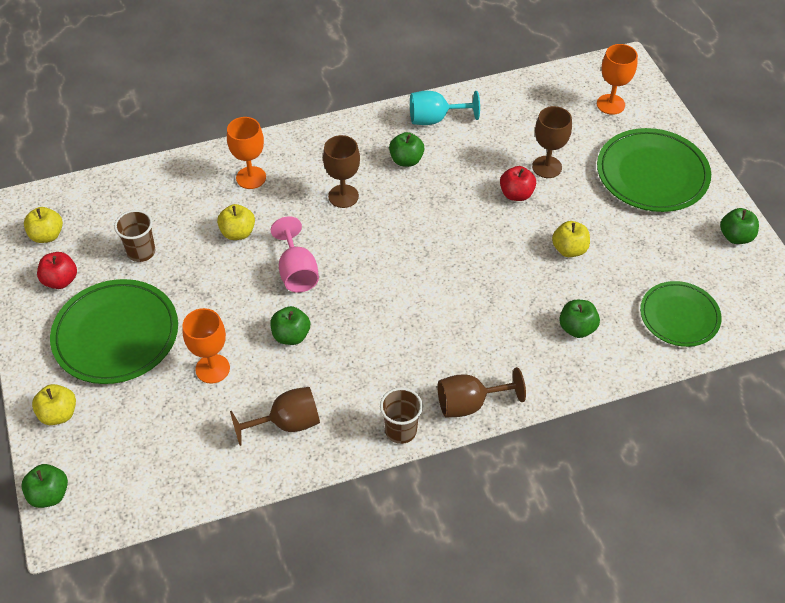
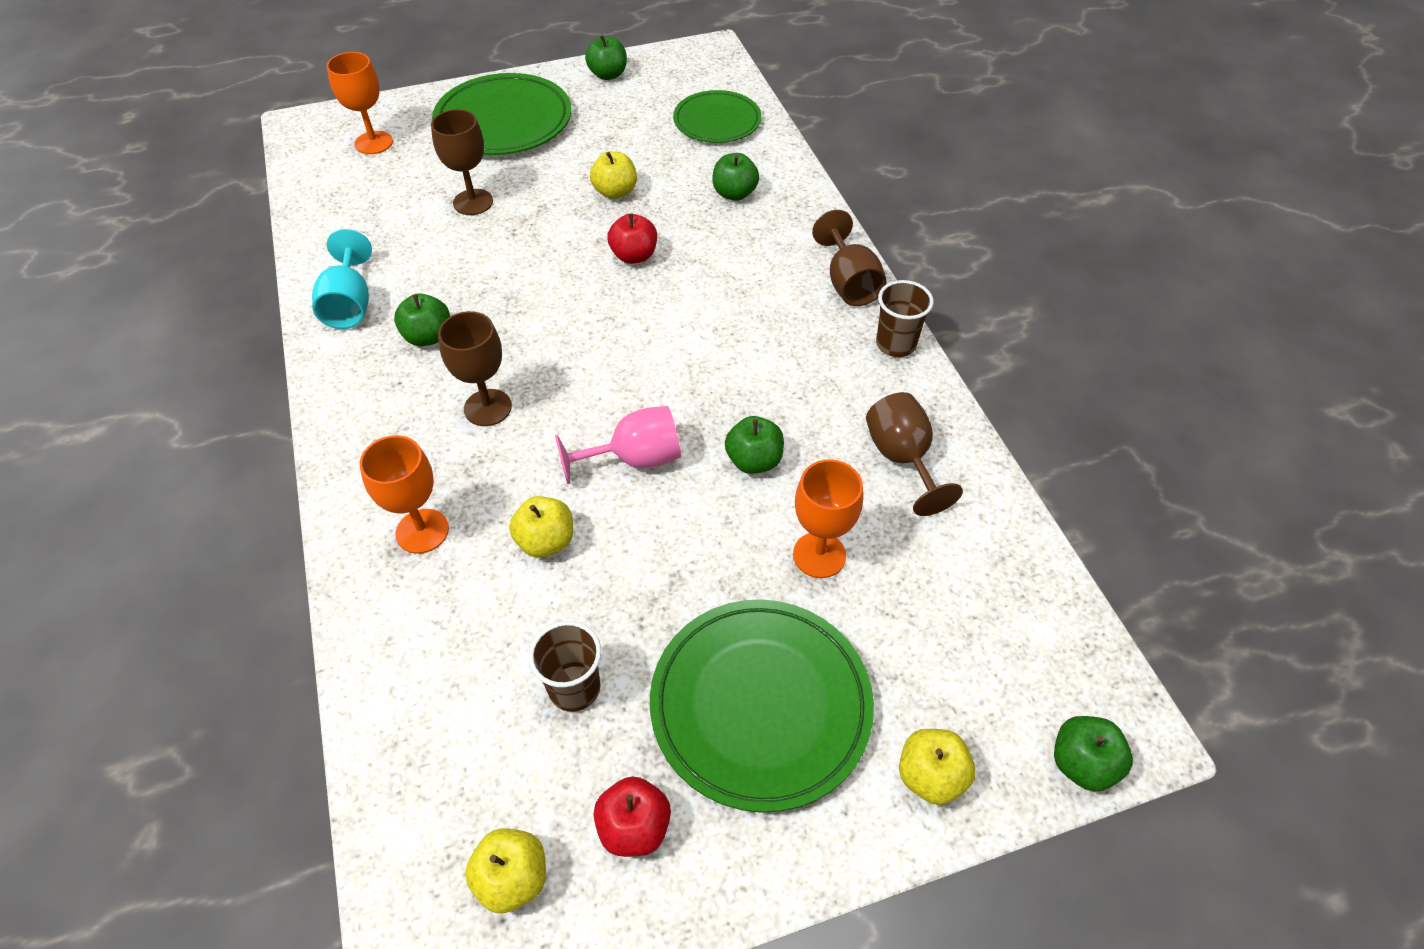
camera: 90 degrees left, 0 degrees up
red apple [500,166,536,201] -> red apple moved to [607,213,657,264]

